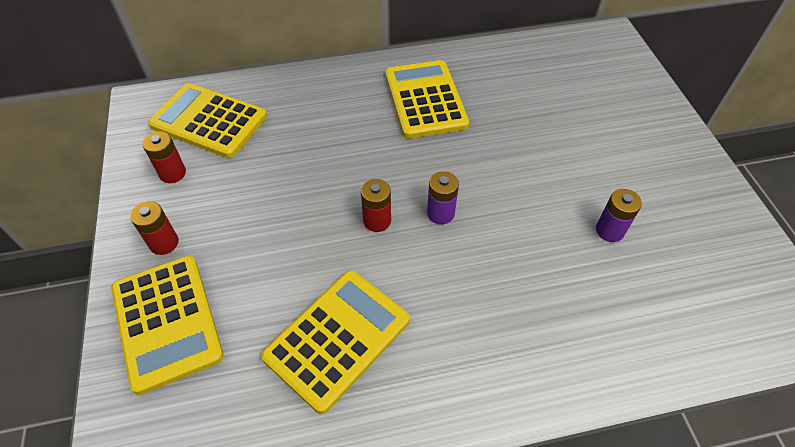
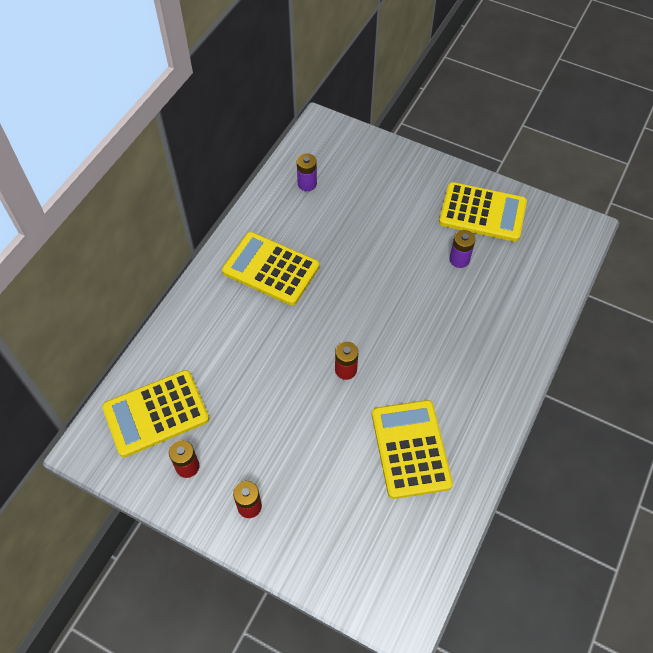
camera: 50 degrees left, 5 degrees up
yellow calculator [111,255,224,395] -> yellow calculator moved to [439,182,527,242]
purple battery [427,171,459,224] -> purple battery moved to [297,153,317,191]

